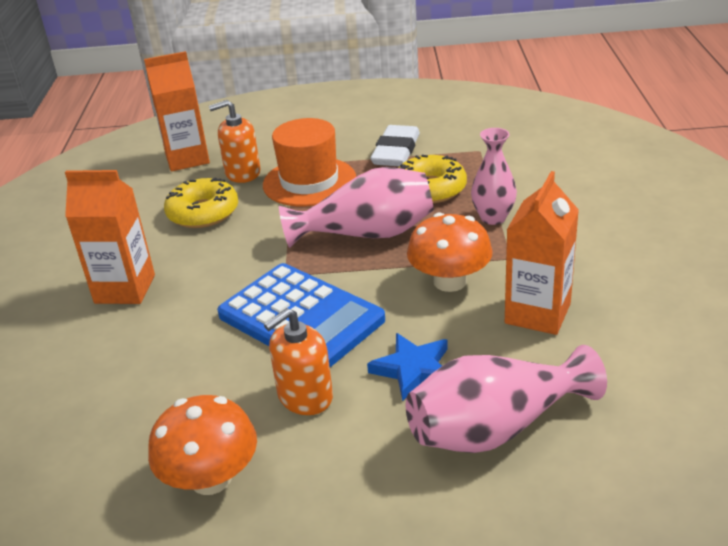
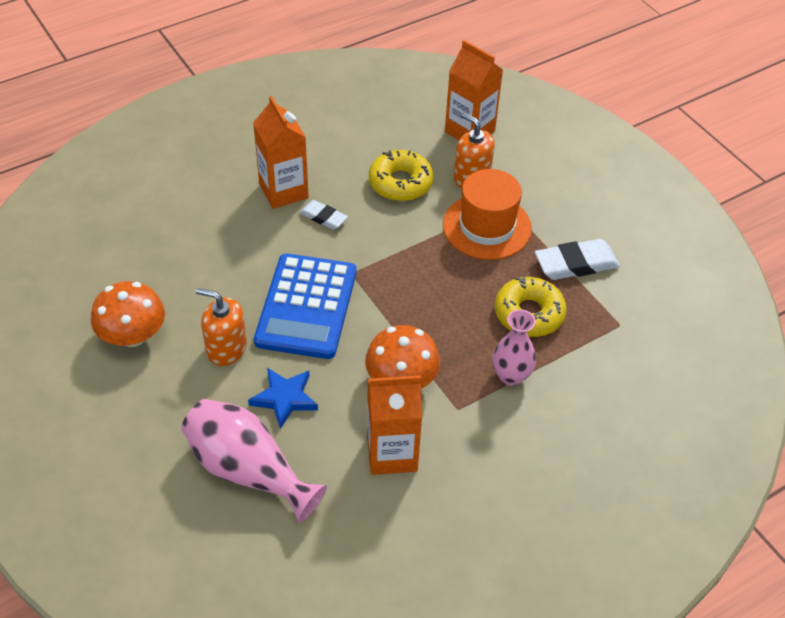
camera: 55 degrees right, 15 degrees up
pink vase [279,167,434,248] -> none
none -> white eraser [300,200,348,230]

